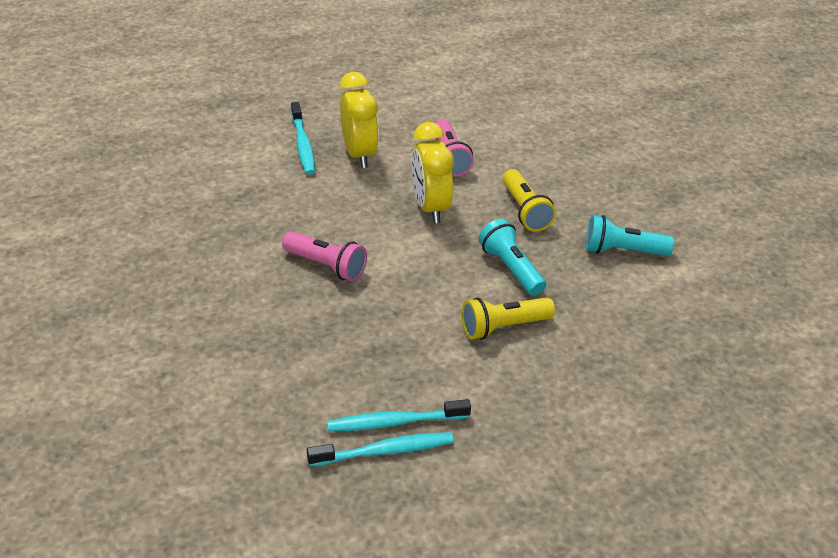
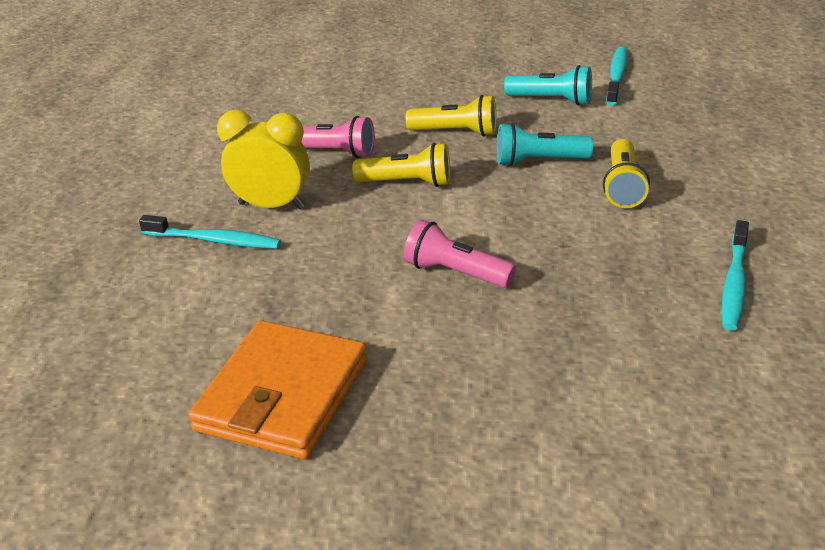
camera: 60 degrees left, 5 degrees down
pink flashlight [282,231,367,281] -> pink flashlight turned 120 degrees counterclockwise [404,220,516,288]
turquoise toothbrush [307,432,454,466] -> turquoise toothbrush moved to [606,47,627,105]
yellow clock [412,122,454,223] -> yellow flashlight [352,143,450,187]
turquoise flashlight [586,215,674,256] -> turquoise flashlight turned 105 degrees counterclockwise [504,65,592,105]
none -> orange wallet [188,320,367,459]

